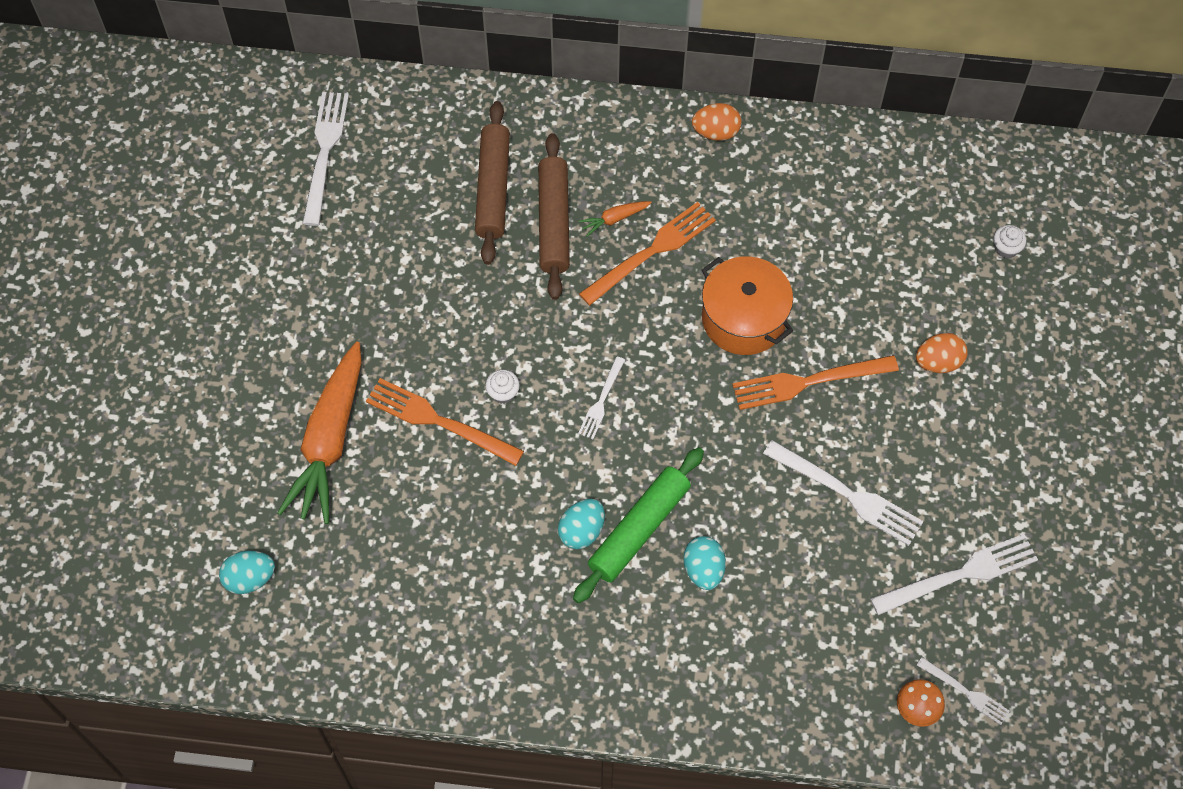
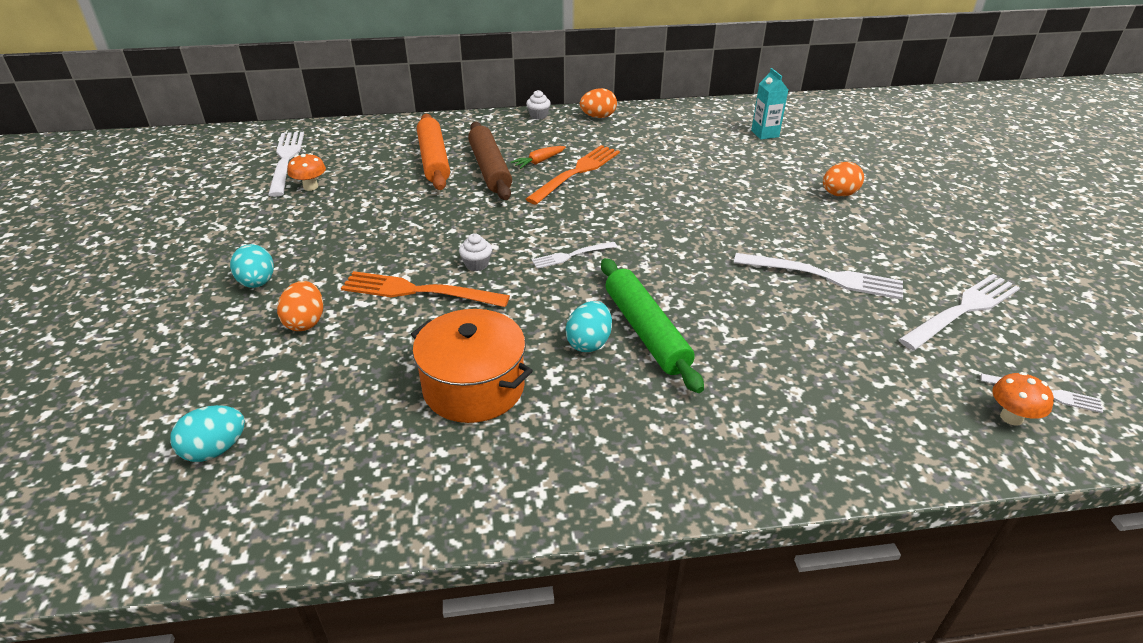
camera: 15 degrees left, 25 degrees down
orange carrot [277,342,362,524] -> orange egg [277,281,323,331]
brown rolling pin [475,101,510,265] -> orange rolling pin [417,114,450,190]
green rolling pin [573,447,704,603] -> green rolling pin turned 45 degrees counterclockwise [601,258,704,393]
white fork [578,357,625,439] -> white fork turned 60 degrees clockwise [532,242,617,269]
turquoise egg [683,536,726,590] -> turquoise egg moved to [230,244,274,288]
orange pot [702,256,793,355] -> orange pot moved to [411,309,533,423]
orange fork [732,355,899,410] -> none
white cupcake [993,225,1026,259] -> white cupcake moved to [526,90,551,120]
none -> orange mushroom [288,153,326,191]
none -> turquoise carton [751,68,788,140]

